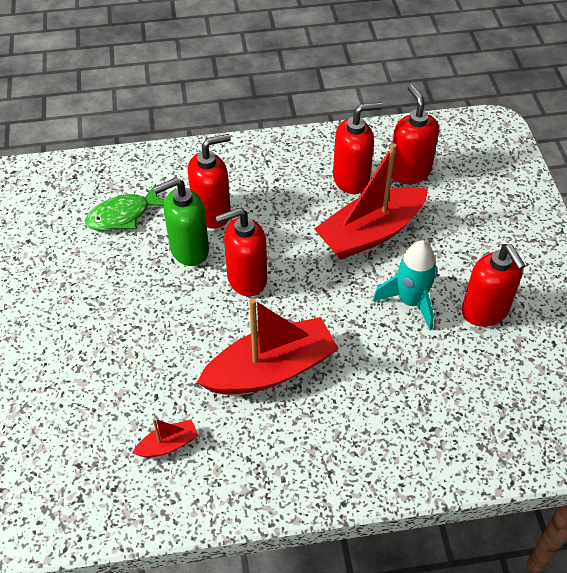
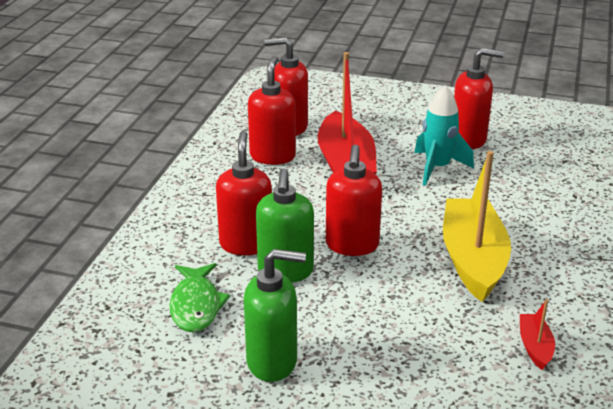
camera: 65 degrees left, 20 degrees down
red boat [197,298,339,395] -> yellow boat [443,151,511,302]
none -> green soap dispenser [244,249,306,382]

